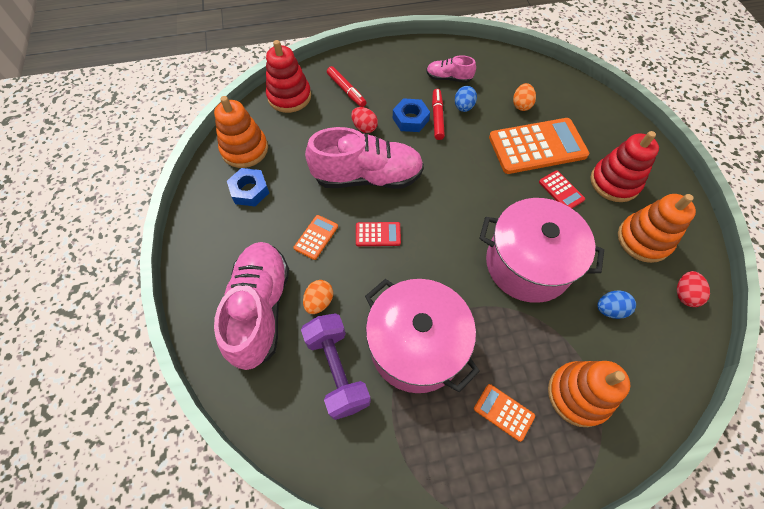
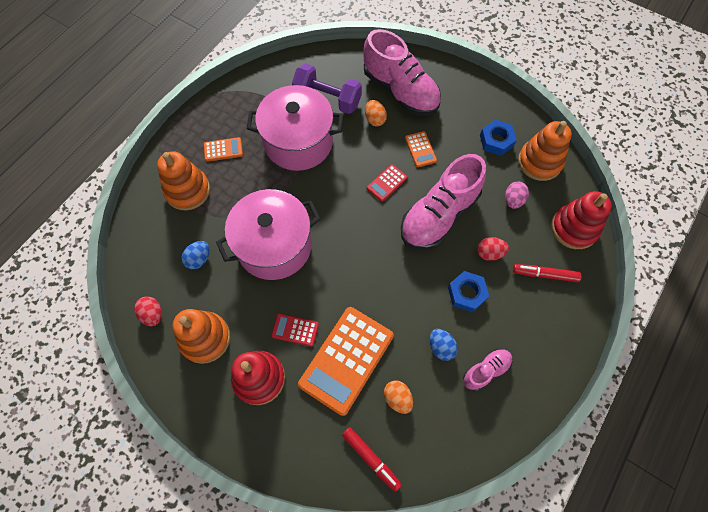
camera: 135 degrees right, 5 degrees up
red marker [432,89,445,140] -> red marker moved to [342,427,402,492]
none -> pink egg [505,182,529,209]

